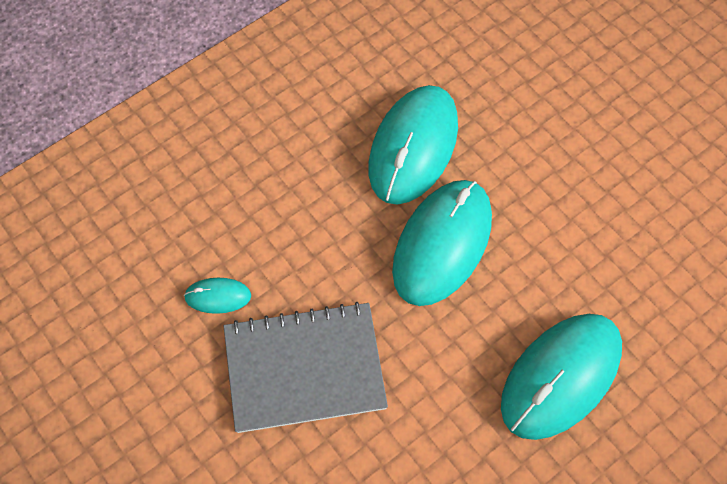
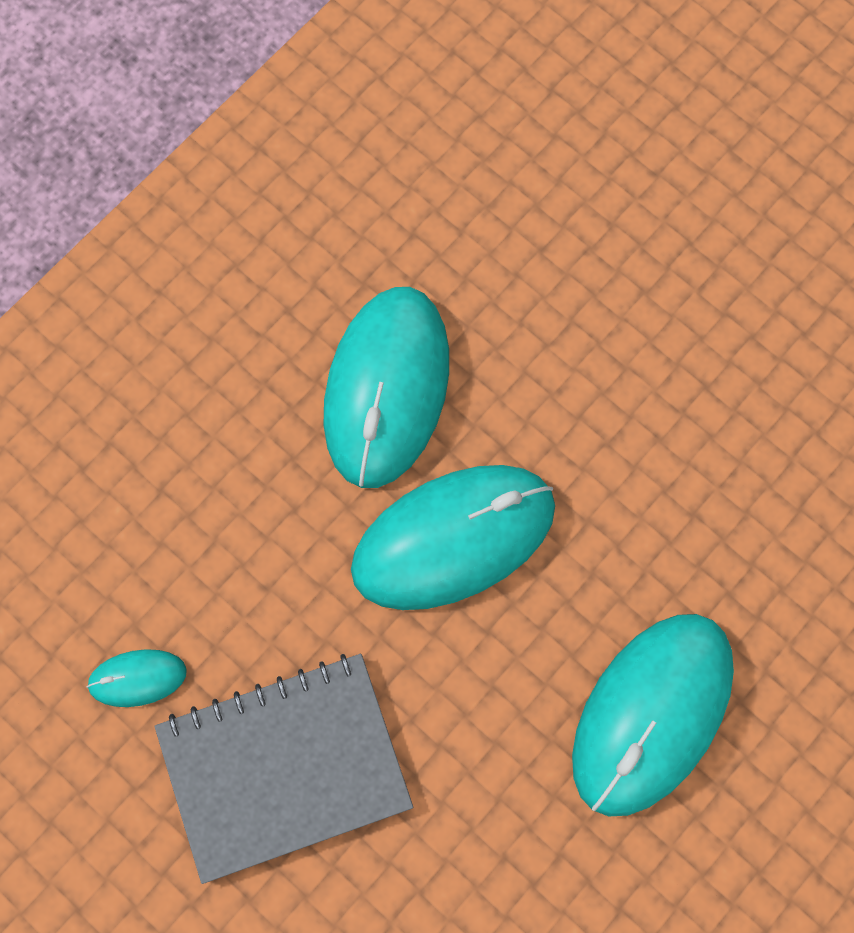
camera: 10 degrees left, 10 degrees up
turquoise mouse [392,180,492,306] -> turquoise mouse turned 45 degrees clockwise [351,465,555,610]

